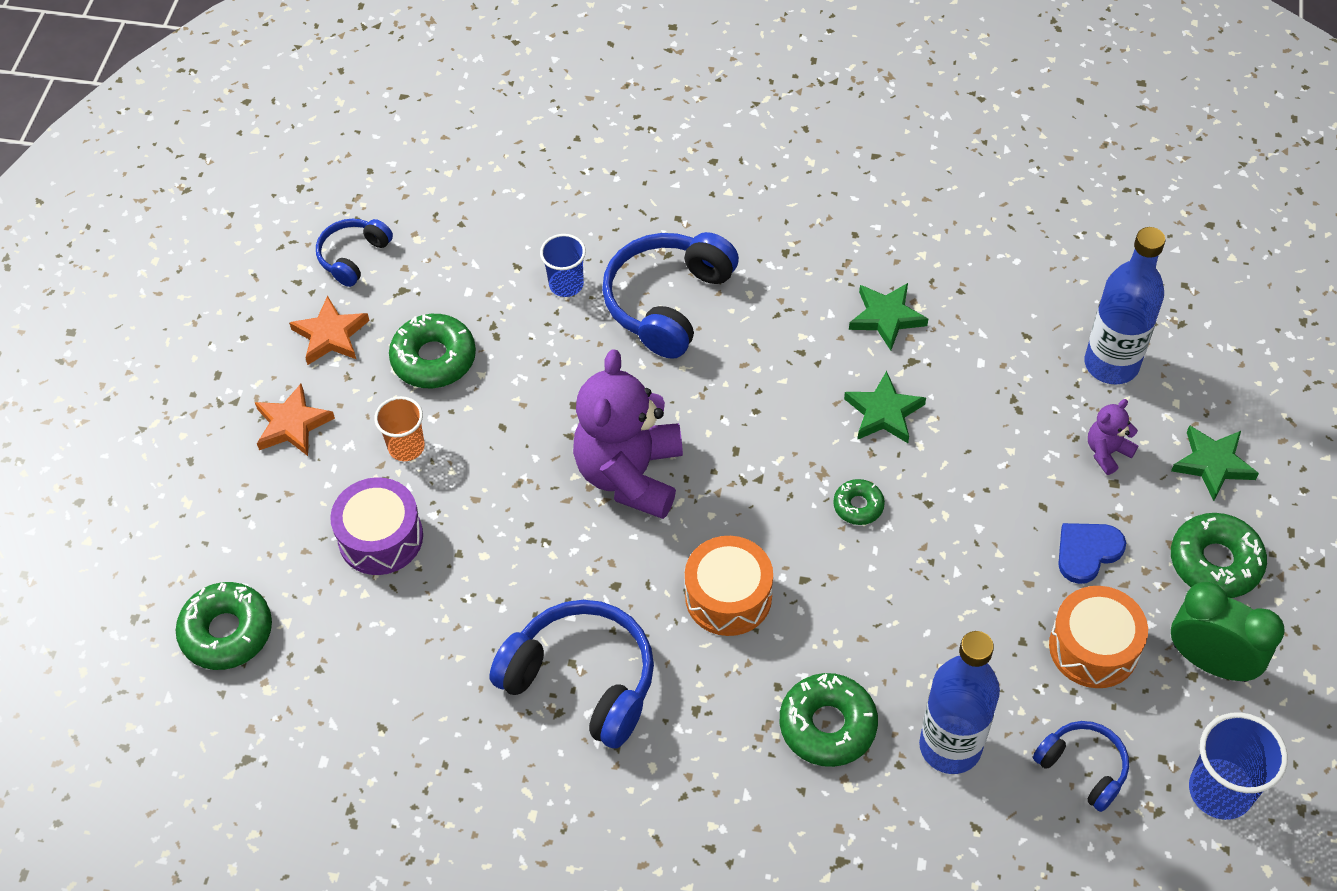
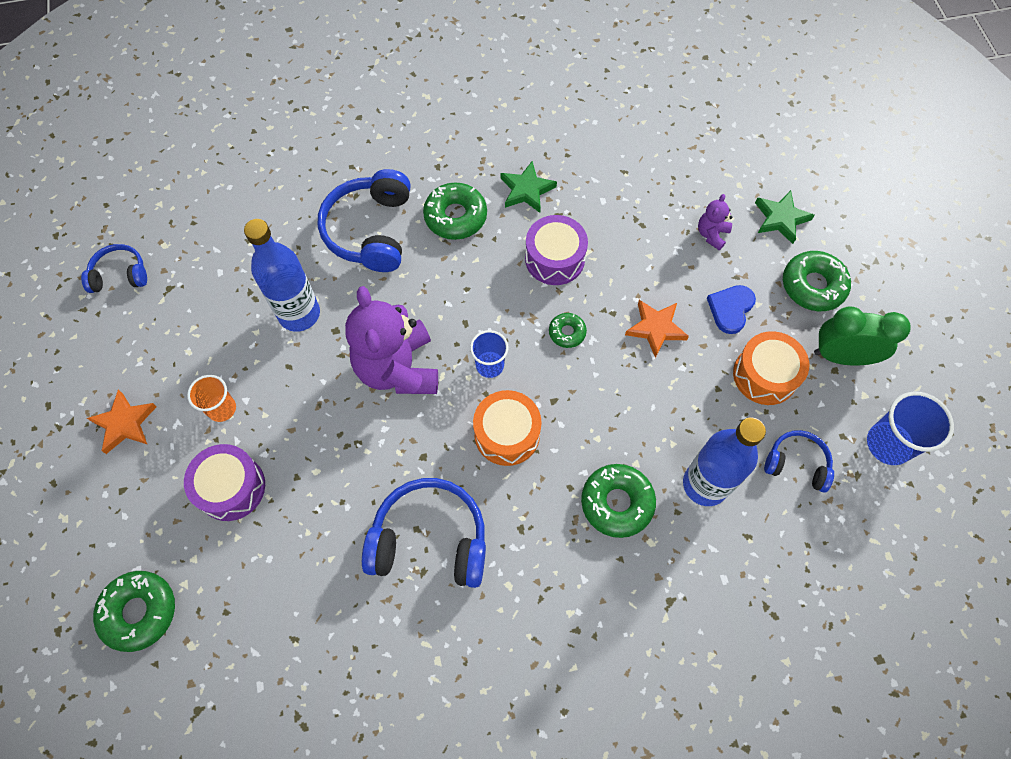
camera: 25 degrees left, 10 degrees up
orange star [289,296,370,365] -> orange star moved to [625,300,689,358]
blue headphones [316,219,393,287] -> blue headphones turned 75 degrees clockwise [81,244,147,293]
green donut [389,314,476,388] -> green donut moved to [423,183,487,240]
blue cup [540,234,586,297] -> blue cup moved to [470,330,508,378]
green star [844,371,926,443] -> purple drum [525,215,588,285]
blue bottle [1085,227,1165,384] -> blue bottle moved to [244,219,320,332]

